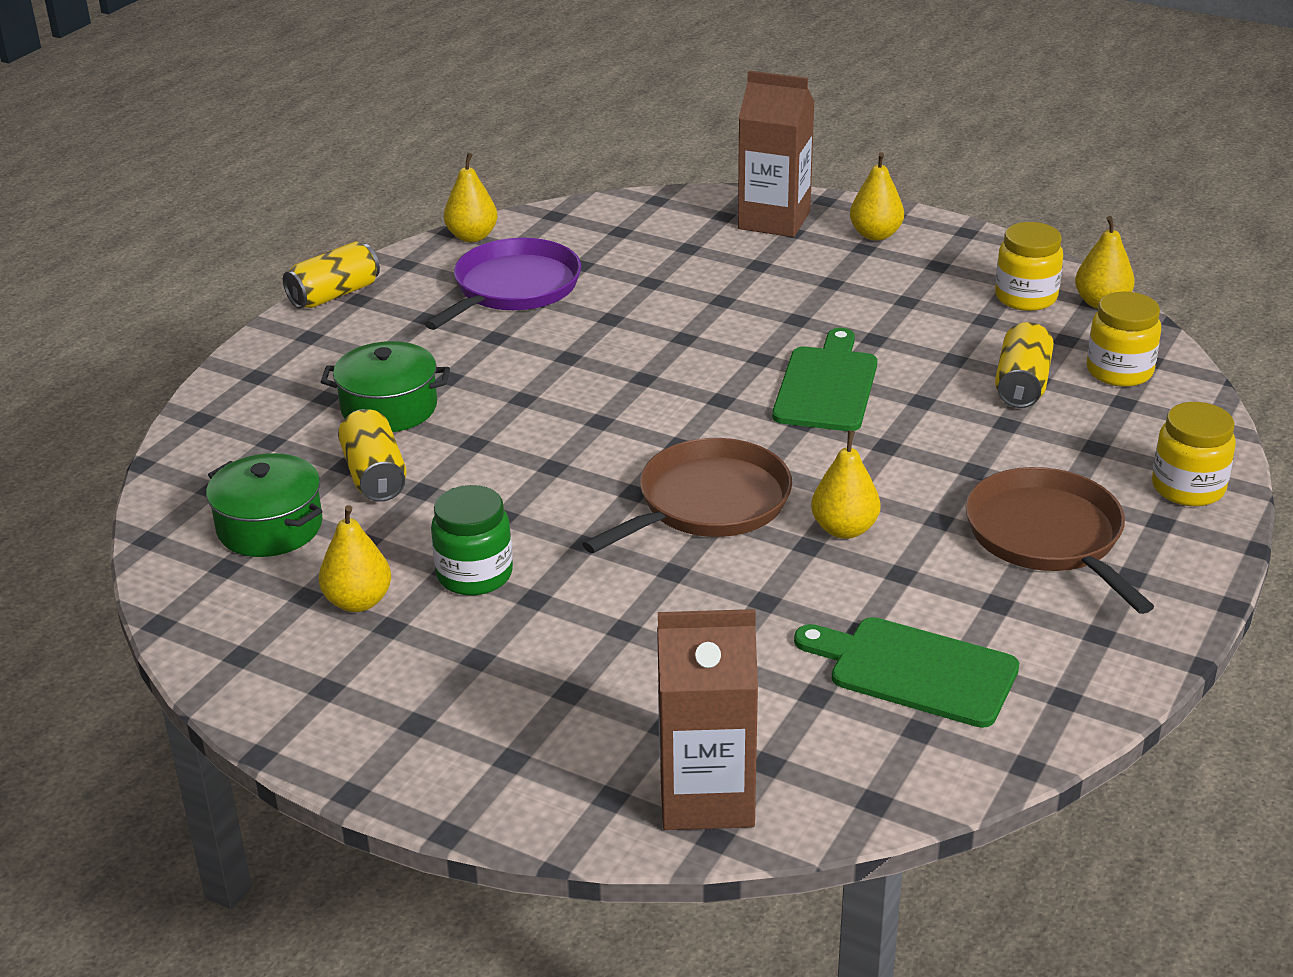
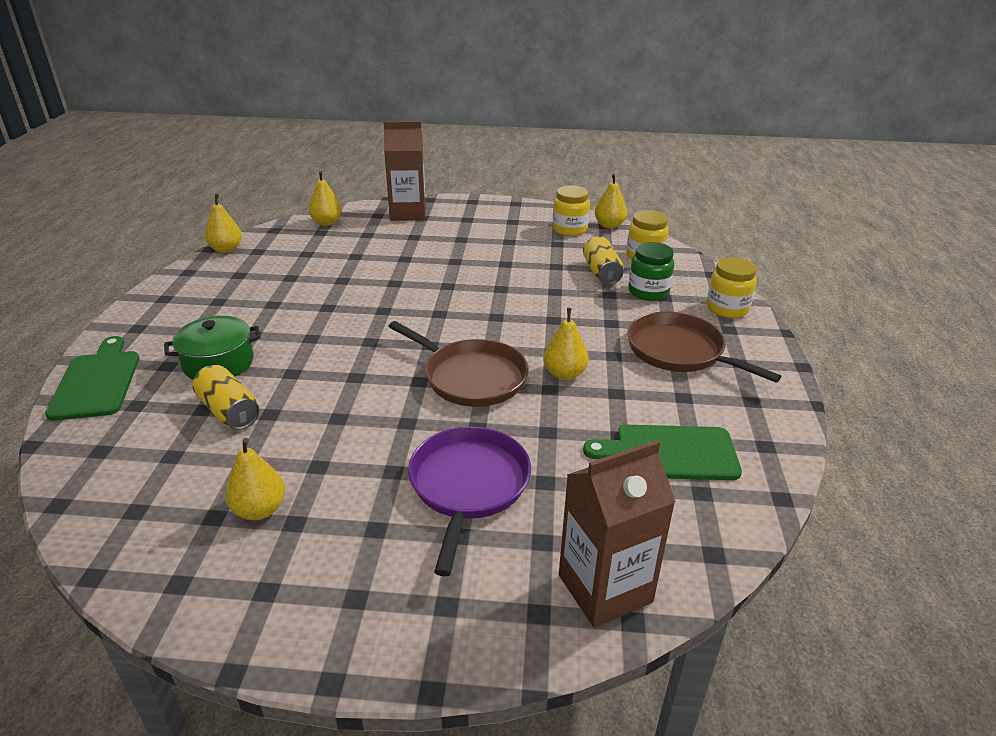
camera: 25 degrees left, 0 degrees up
green pot [206,453,323,557] -> none
yellow can [283,241,380,309] -> none
purple pan [424,238,581,330] -> purple pan moved to [408,427,531,576]
green jar [431,485,513,596] -> green jar moved to [628,242,674,301]
brown pan [582,438,792,553] -> brown pan turned 105 degrees clockwise [388,321,529,407]
green cutting board [772,328,877,431] -> green cutting board moved to [45,336,139,421]
yellow pear [850,152,904,241] -> yellow pear moved to [309,171,342,226]

